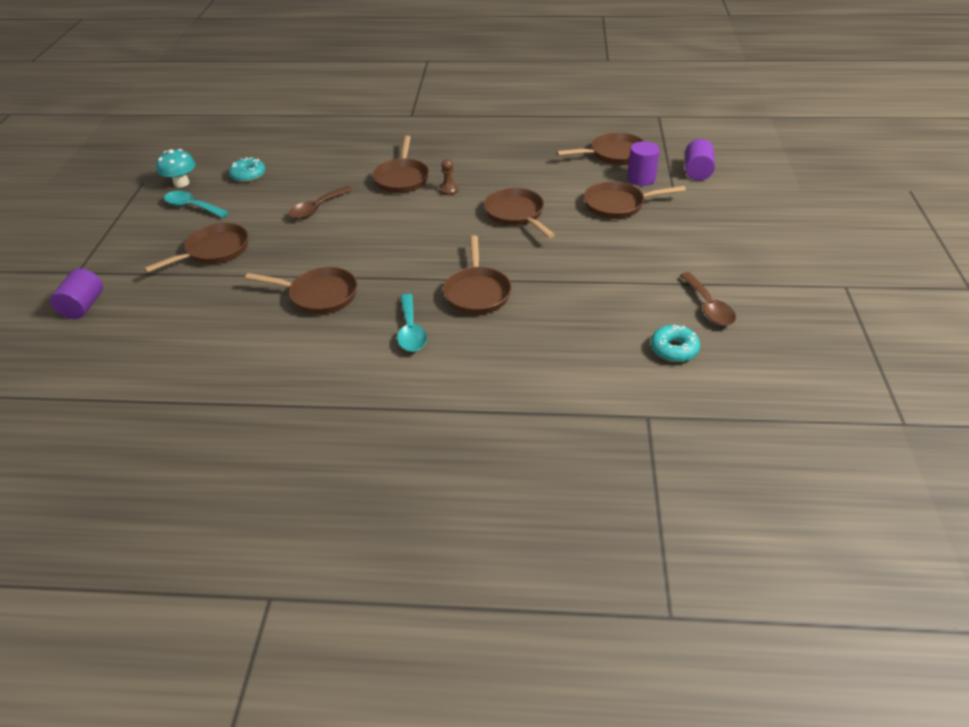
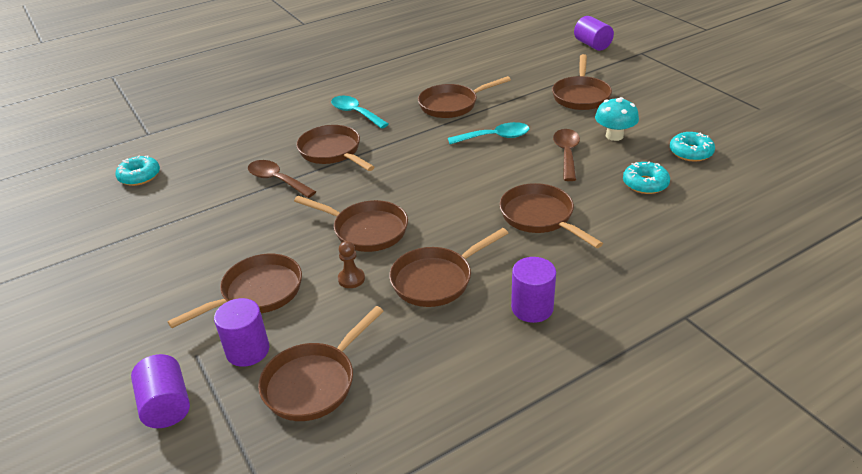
camera: 145 degrees right, 5 degrees down
turquoise mushroom [156,149,195,187] -> turquoise mushroom moved to [595,97,639,141]
turquoise spoon [164,191,229,218] -> turquoise spoon moved to [448,122,530,144]
brown pawn [439,159,459,195] -> brown pawn moved to [338,241,365,288]
brown spoon [679,272,736,326] -> brown spoon moved to [248,160,316,198]
none -> brown pan [389,228,508,307]
none -> purple cylinder [511,257,556,323]
none -> turquoise donut [623,161,670,194]

